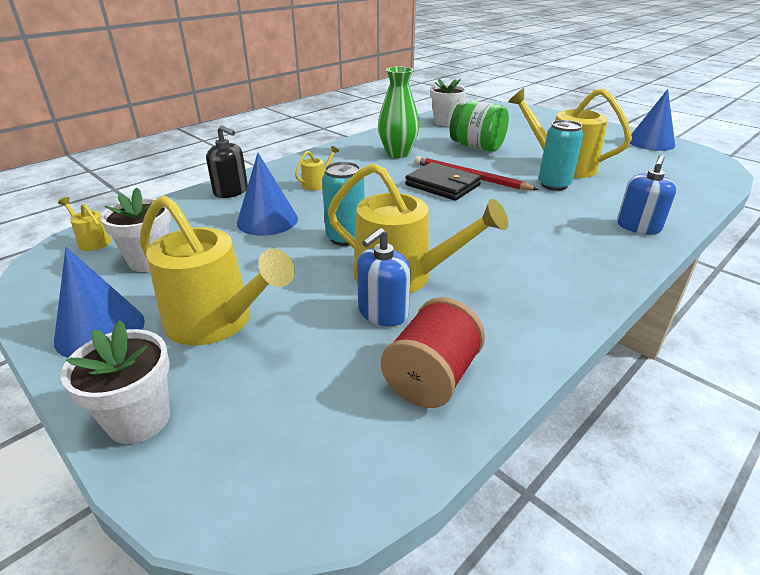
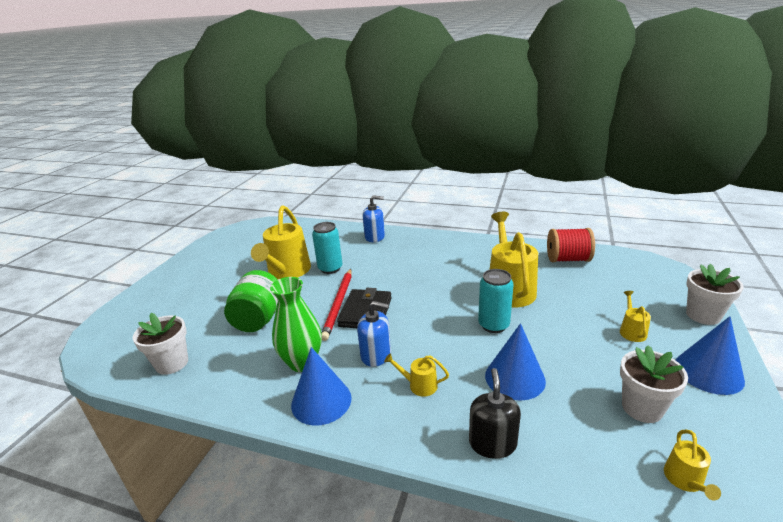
camera: 115 degrees left, 5 degrees down
yellow watering can [140,195,295,345] -> yellow watering can [620,291,651,342], size x0.44
blue soap dispenser [357,228,411,326] -> blue soap dispenser moved to [357,301,391,367]
blue cone [630,89,675,151] -> blue cone moved to [291,347,352,426]

